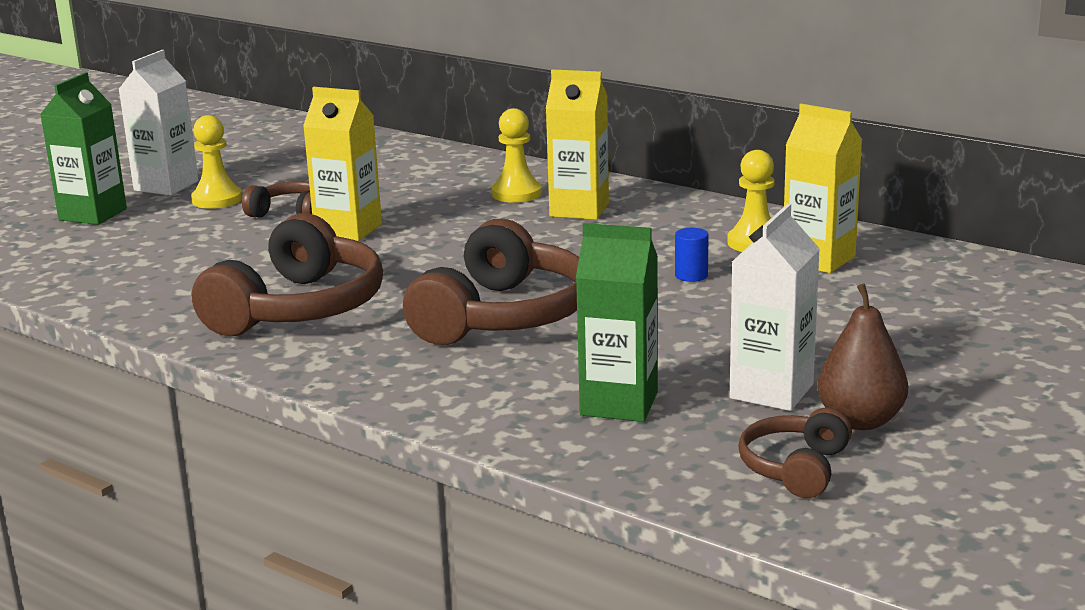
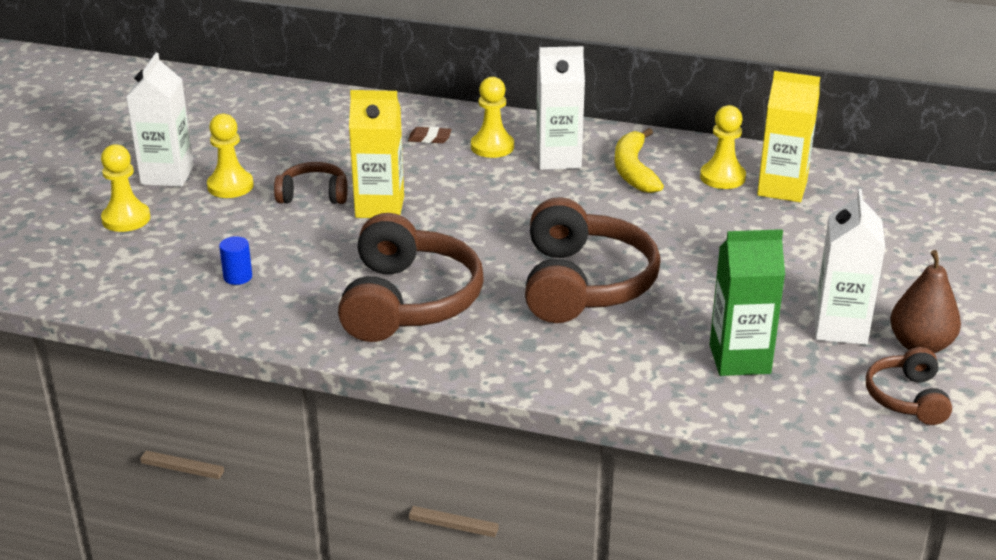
camera: 20 degrees left, 10 degrees up
green carton [40,72,127,225] -> yellow pawn [101,144,150,232]
yellow carton [546,69,609,220] -> white carton [536,46,585,170]
blue cylinder [675,228,709,282] -> blue cylinder moved to [219,236,252,285]
none -> brown eraser [408,127,452,143]
none -> yellow banana [615,128,664,193]

